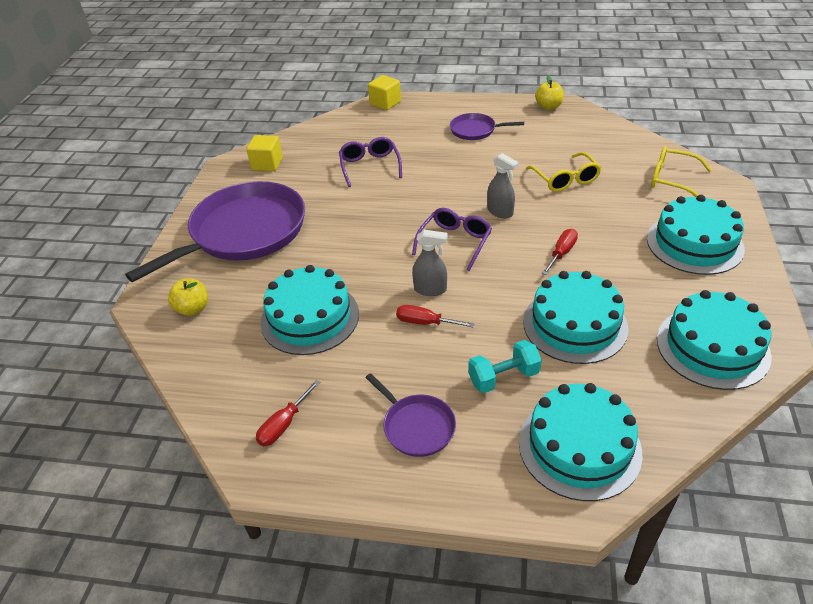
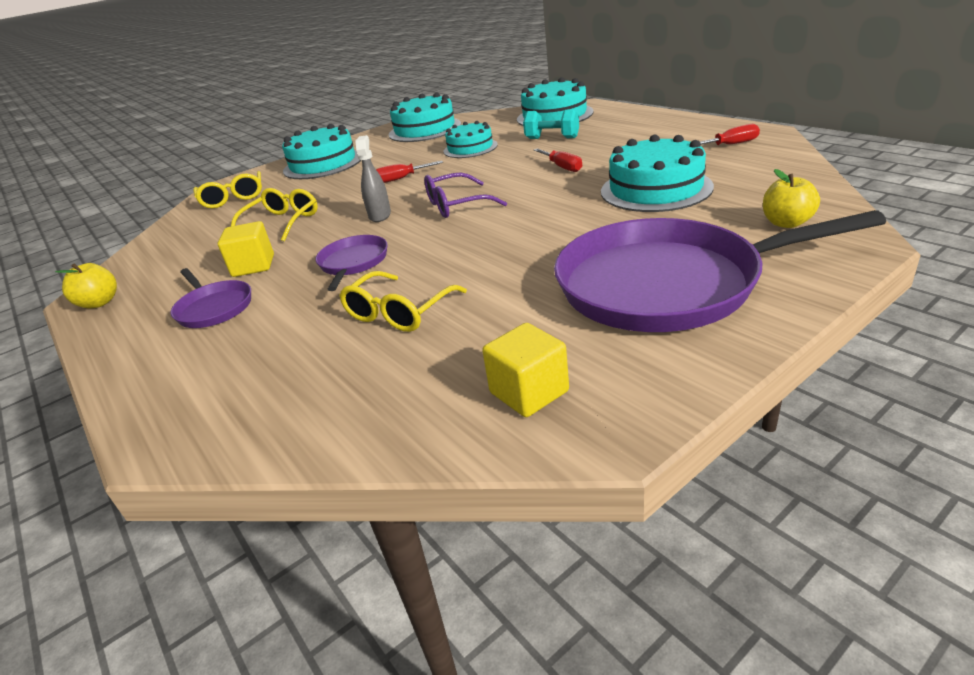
camera: 135 degrees left, 10 degrees down
purple glasses [339,137,402,187] -> yellow glasses [339,271,467,332]
purple pan [365,373,456,457] -> purple pan moved to [316,235,388,291]
yellow cube [368,75,401,110] -> yellow cube moved to [218,221,274,277]
grey spray bottle [412,230,448,296] -> none
turquoise cake [523,271,628,364] -> turquoise cake [443,121,498,158], size x0.66

